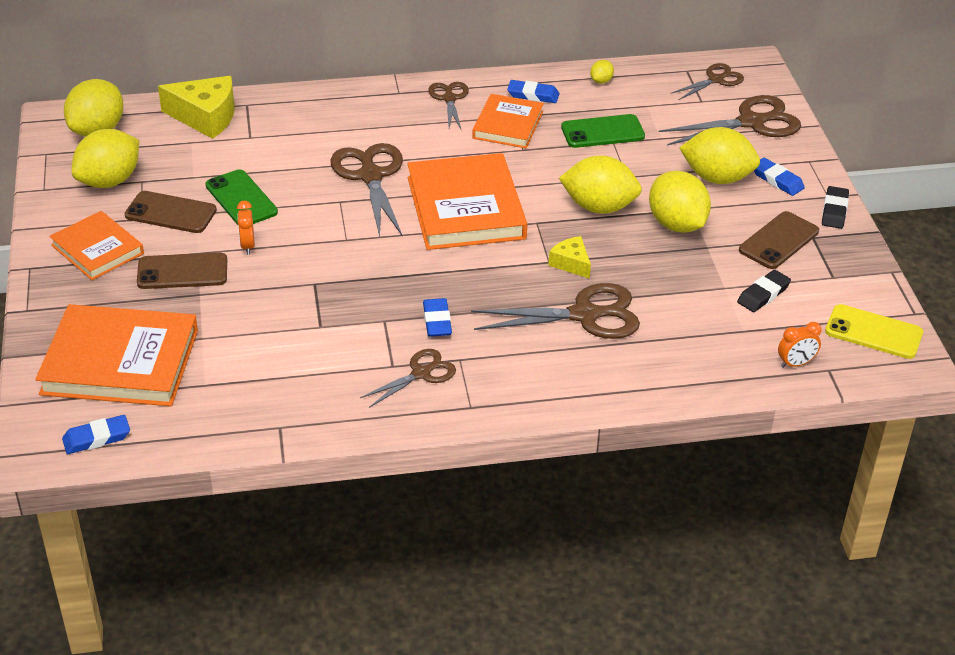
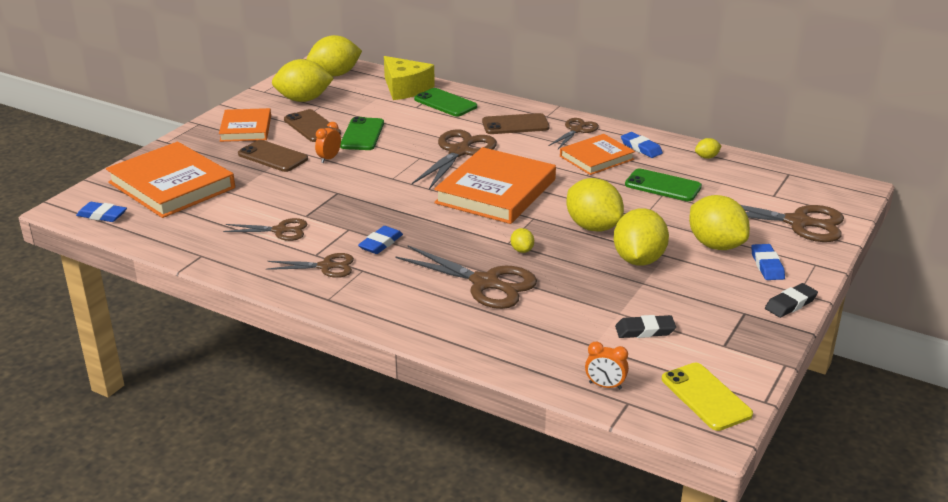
camera: 40 degrees right, 10 degrees down
yellow cheese [548,236,591,279] -> yellow lemon [511,228,534,253]
brown scissors [671,63,744,100] -> brown scissors moved to [223,218,307,241]
brown phone [739,211,819,269] -> brown phone moved to [482,113,550,134]
none -> green phone [414,88,477,117]

